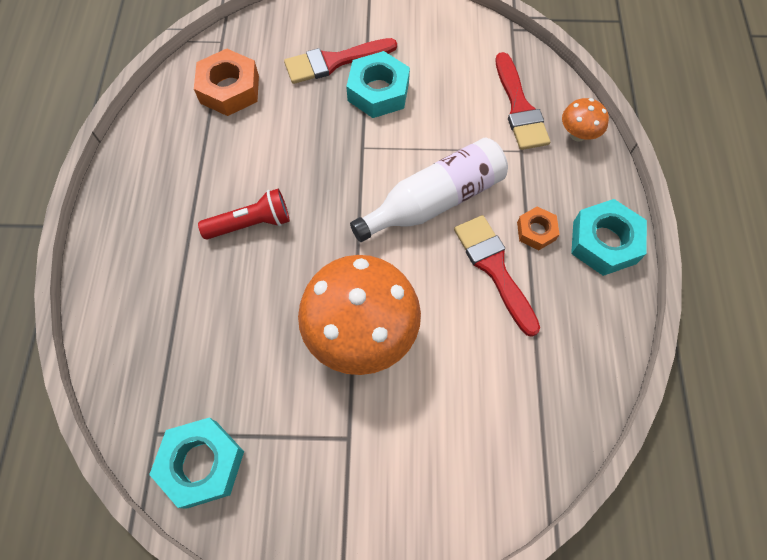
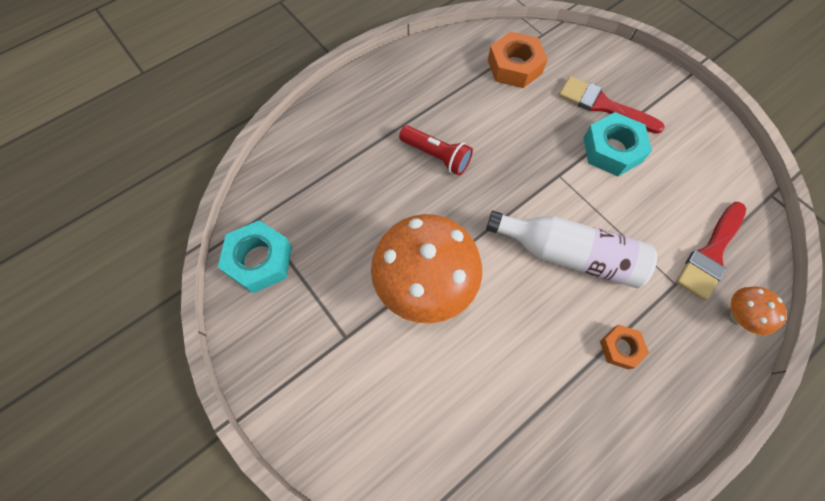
camera: 50 degrees right, 0 degrees up
red brush [454,215,540,337] -> none
turquoise nut [571,199,647,276] -> none

